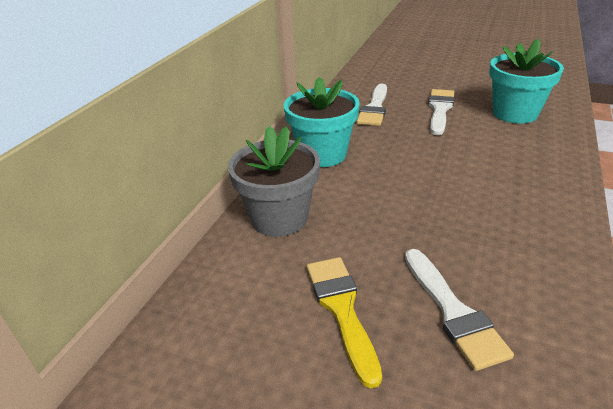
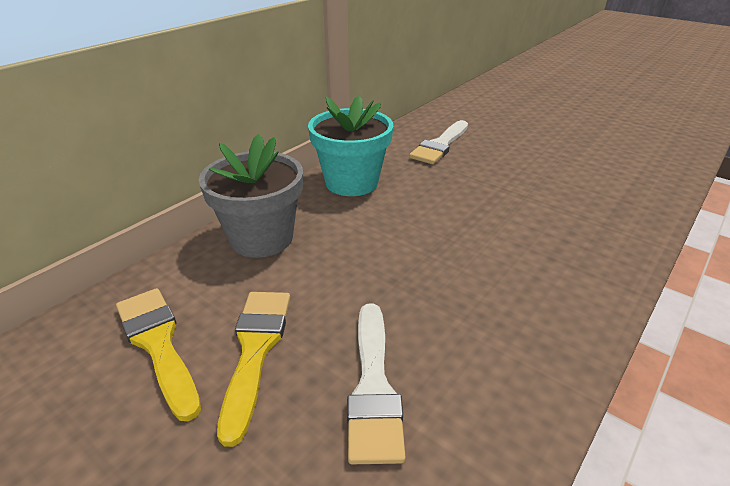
camera: 15 degrees right, 0 degrees up
white brush [428,89,454,135] -> none
turquoise flower pot [489,38,564,124] -> none
none -> yellow brush [116,288,201,421]

